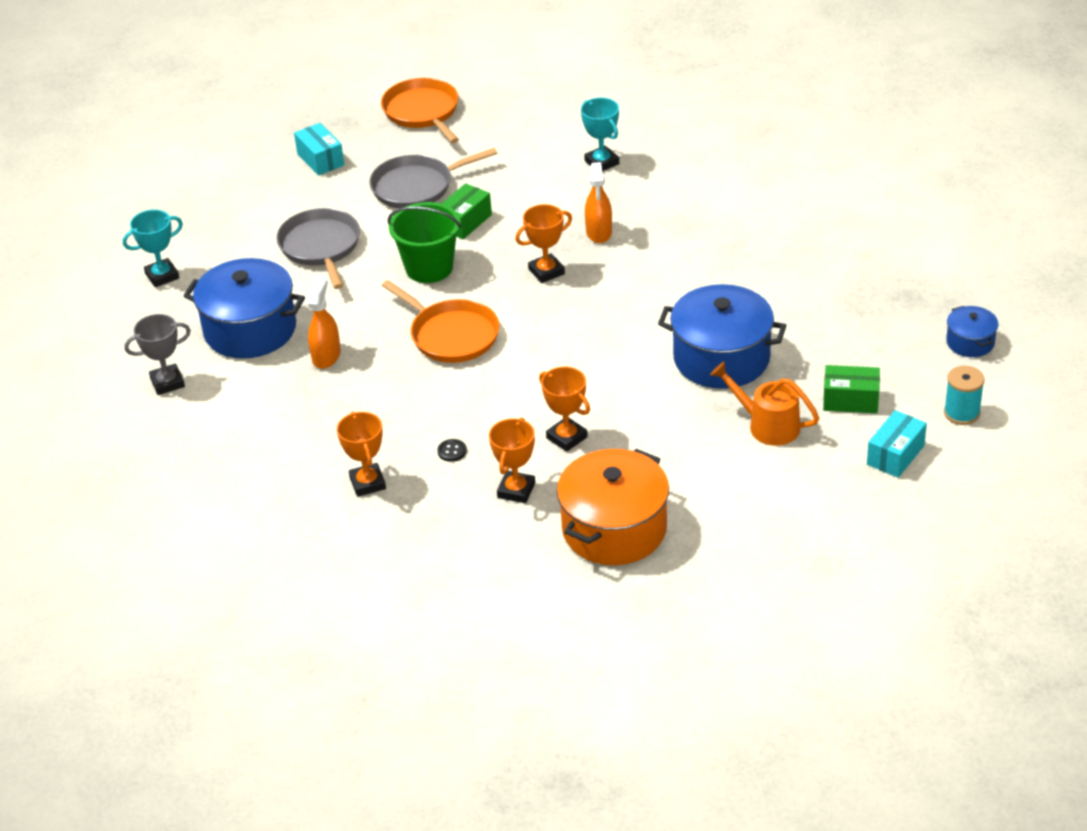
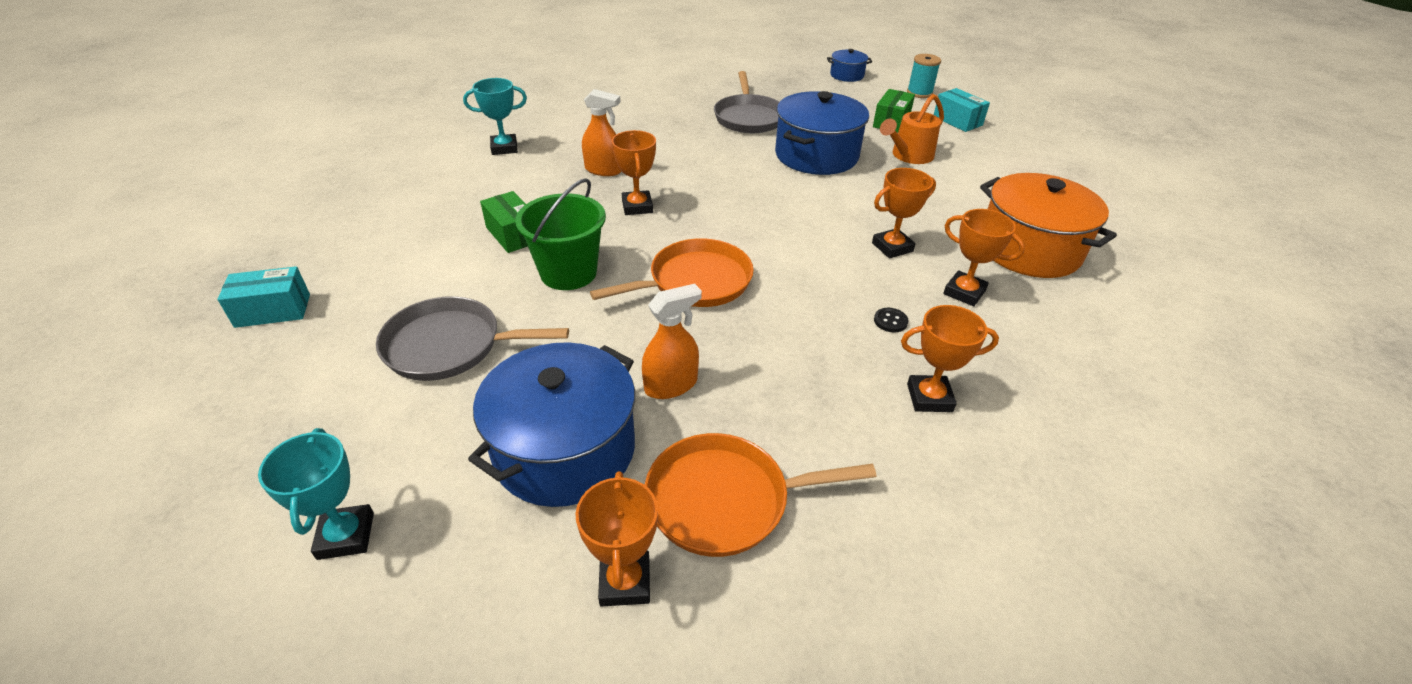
camera: 75 degrees left, 0 degrees up
grey trophy [124,314,191,395] -> orange trophy [576,471,658,606]
orange spray bottle [308,277,341,369] -> orange spray bottle turned 120 degrees clockwise [642,284,702,399]
grey pan [369,148,497,209] -> grey pan moved to [714,71,779,133]
orange pan [381,78,459,143] -> orange pan moved to [644,433,876,557]

